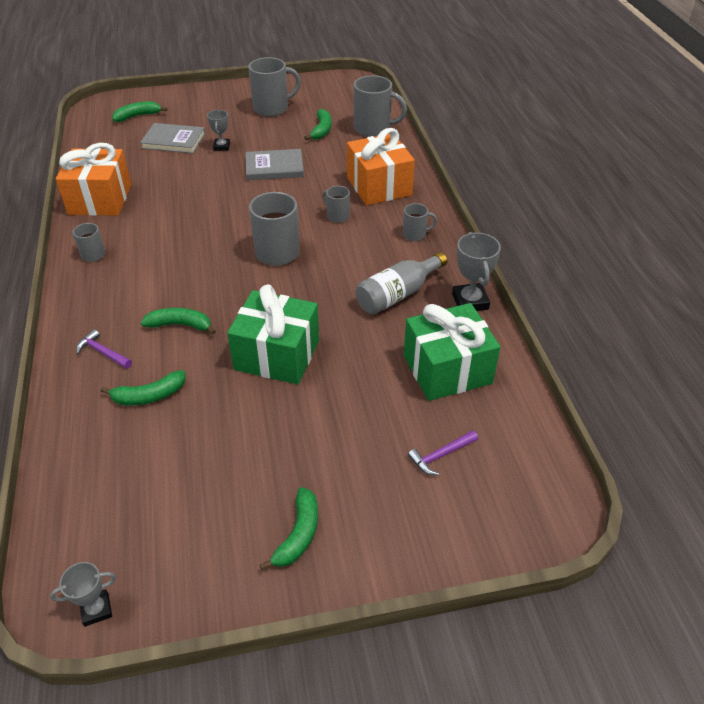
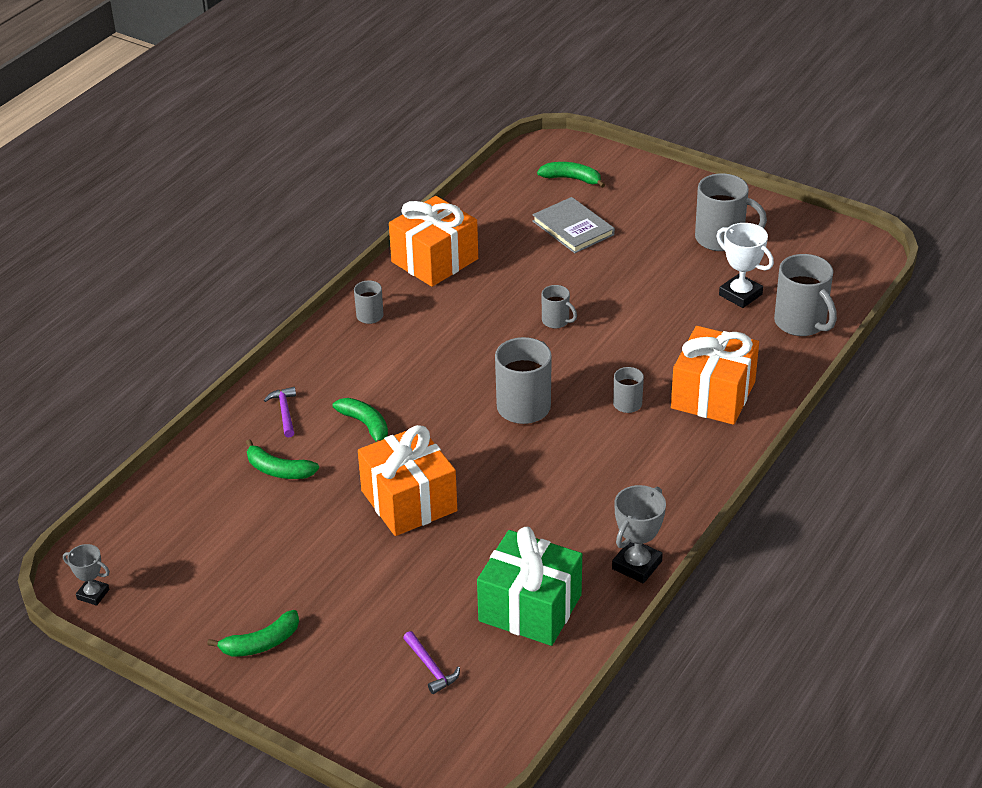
camera: 45 degrees right, 5 degrees down
grey trophy [207,110,230,151] -> none
green gift [227,284,319,384] -> orange gift [358,425,457,536]
grey book [246,149,304,180] -> none
green banana [304,109,332,140] -> white trophy [716,223,774,308]
grey bottle [356,252,447,315] -> none
grey mug [403,203,437,241] -> grey mug moved to [542,285,577,328]
purple hammer [408,430,478,475] -> purple hammer turned 135 degrees counterclockwise [403,631,460,694]

